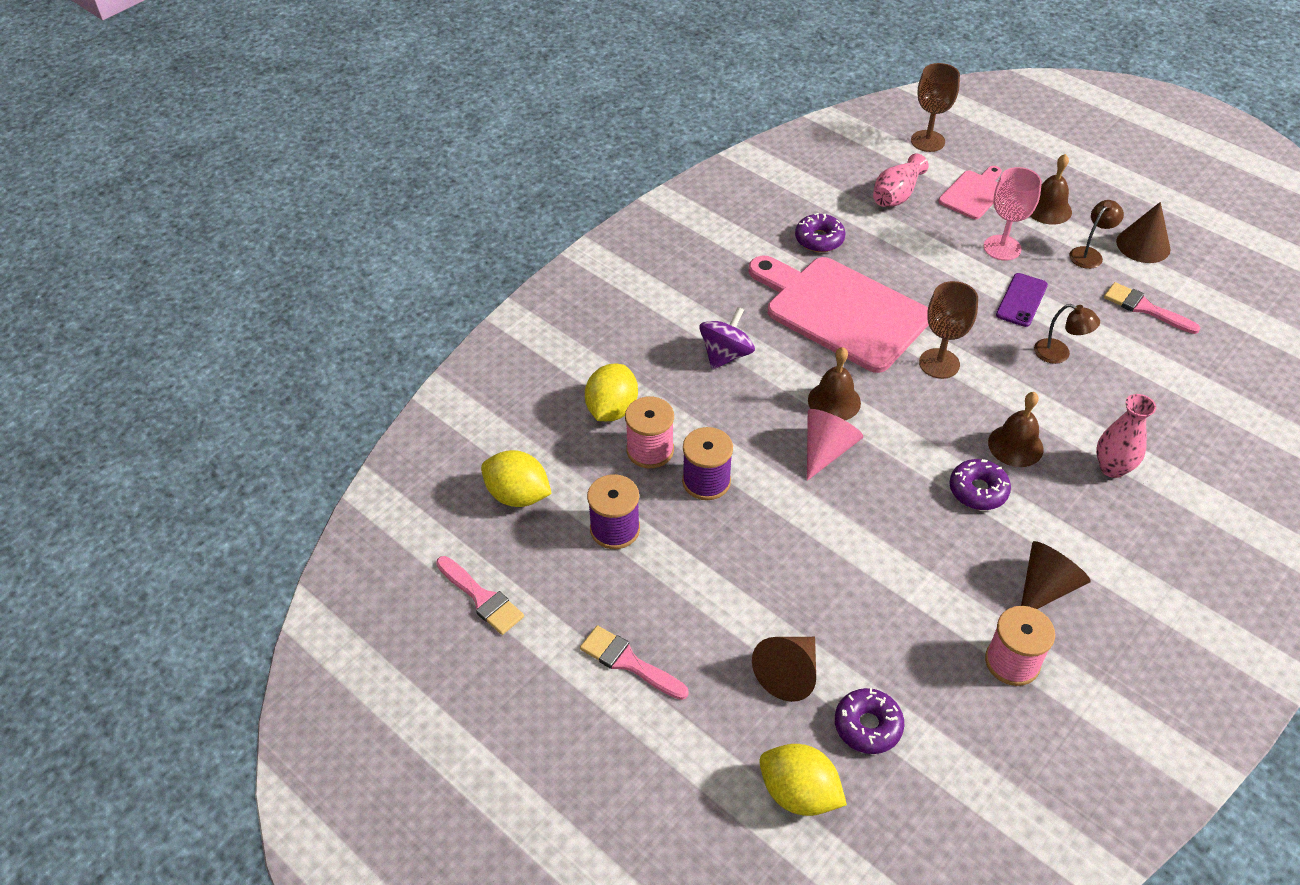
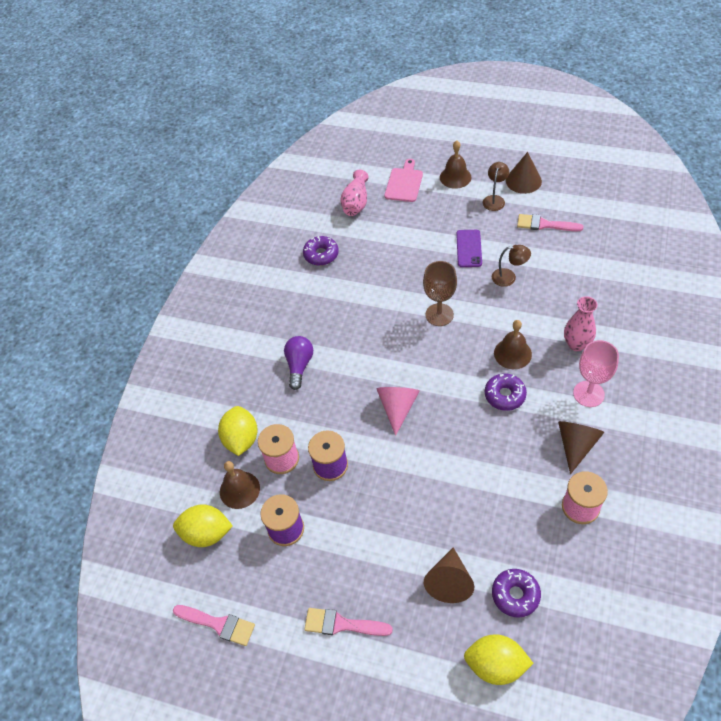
camera: 20 degrees left, 5 degrees up
purple spinning top [699,307,755,370] -> purple light bulb [284,336,313,390]
pink cutting board [749,255,929,373] -> none
brown bell [808,347,861,420] -> brown bell moved to [220,461,260,509]
brown goblet [911,63,960,152] -> none
pink goblet [984,167,1042,261] -> pink goblet moved to [573,340,619,407]

